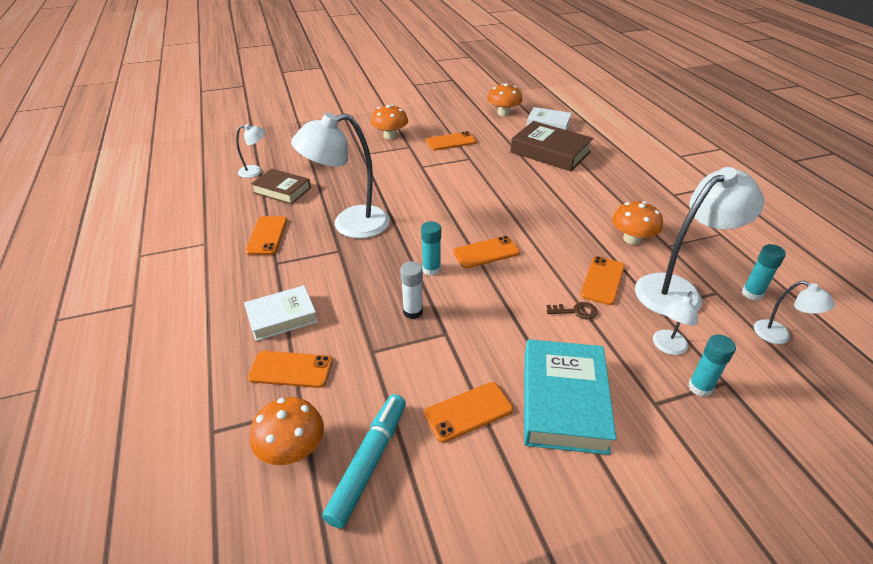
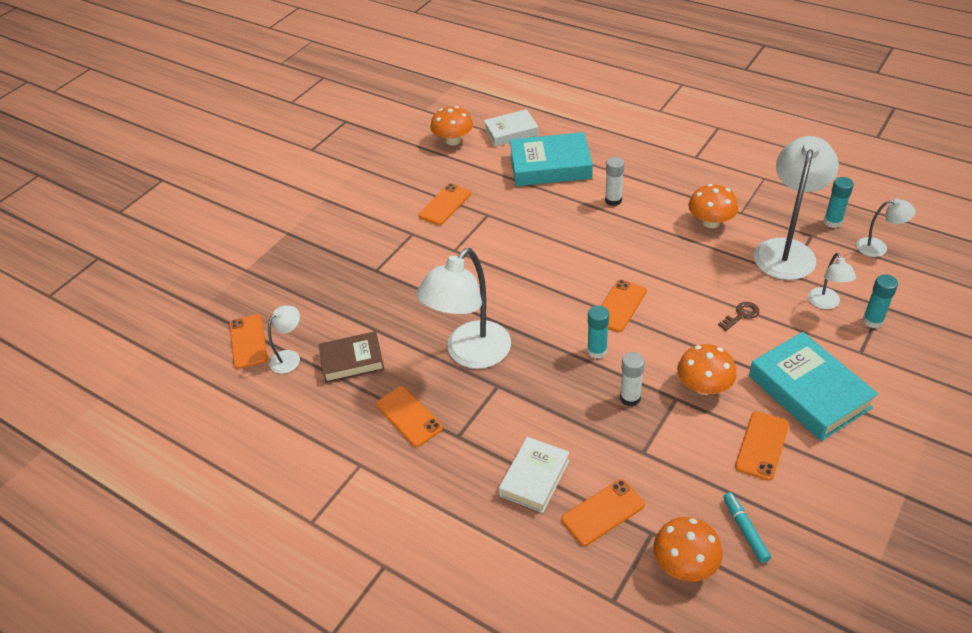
camera: 35 degrees left, 5 degrees up
turquoise marker [322,394,406,529] -> turquoise marker [723,492,771,563], size x0.59
orange mushroom [371,104,408,139] -> orange mushroom moved to [677,344,737,395]
brown book [510,121,593,171] -> turquoise book [510,132,593,186]
orange phone [580,256,625,305] -> orange phone moved to [229,314,268,369]
none -> white glue stick [605,157,624,206]

